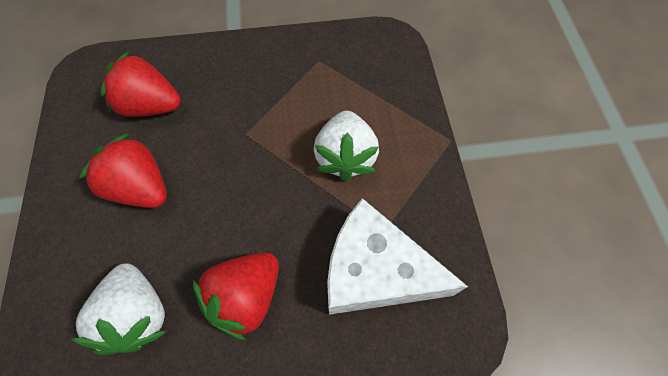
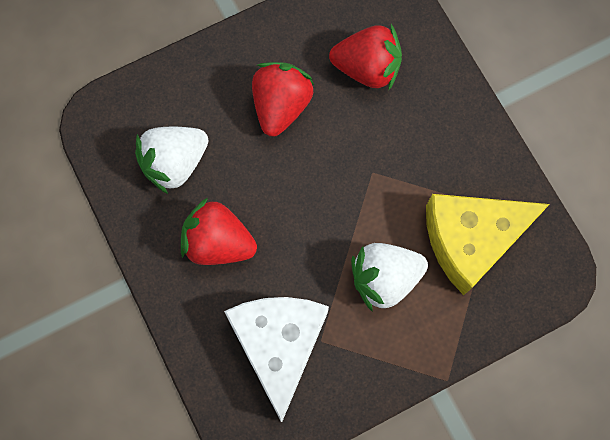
camera: 70 degrees right, 10 degrees up
red strawberry [100,52,180,117] -> red strawberry turned 105 degrees clockwise [329,24,402,90]
none -> yellow cheese [426,194,550,295]

